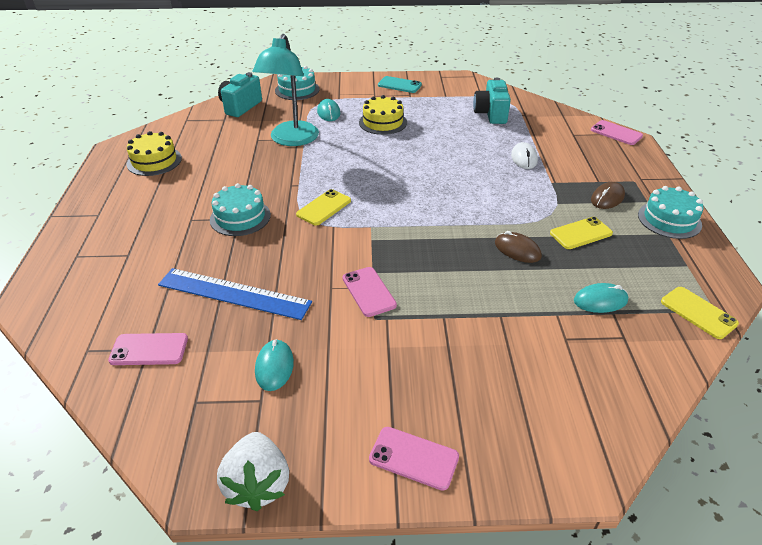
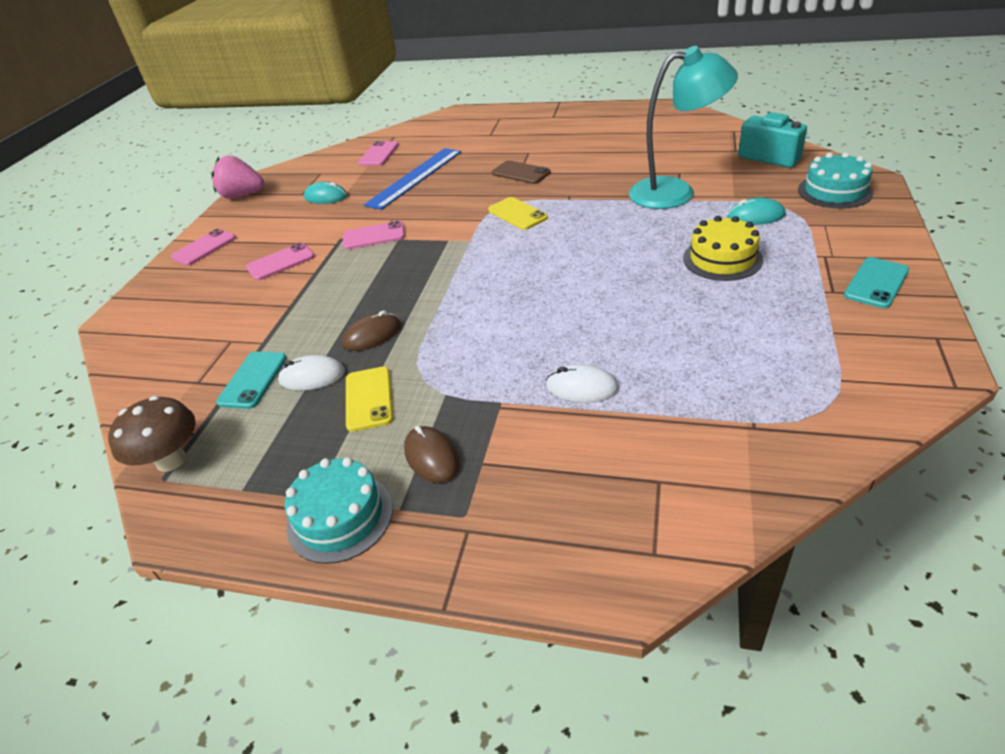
camera: 110 degrees right, 0 degrees up
yellow cake [127,131,182,176] -> none
turquoise cake [210,183,271,236] -> brown phone [492,160,551,184]
white strawberry [217,432,289,511] -> pink strawberry [212,155,264,199]
turquoise lamp [253,34,319,146] -> turquoise lamp turned 150 degrees clockwise [629,46,738,209]
turquoise camera [473,78,511,124] -> none
turquoise mouse [574,283,628,313] -> turquoise phone [216,352,287,409]
pink phone [591,120,643,145] -> pink phone moved to [246,243,315,281]
yellow phone [661,287,739,339] -> brown mushroom [108,396,196,472]
none -> white mouse [278,355,345,390]

